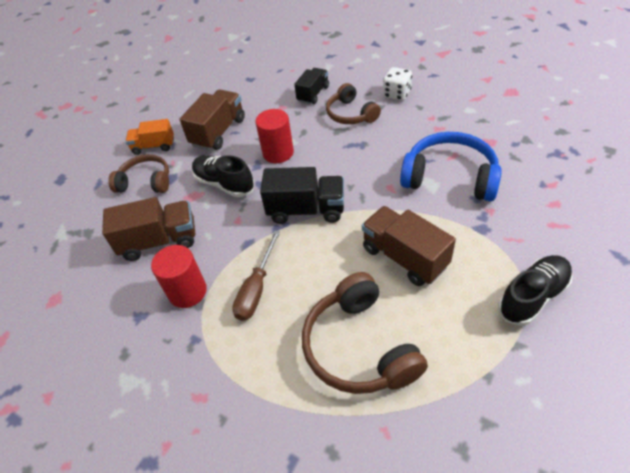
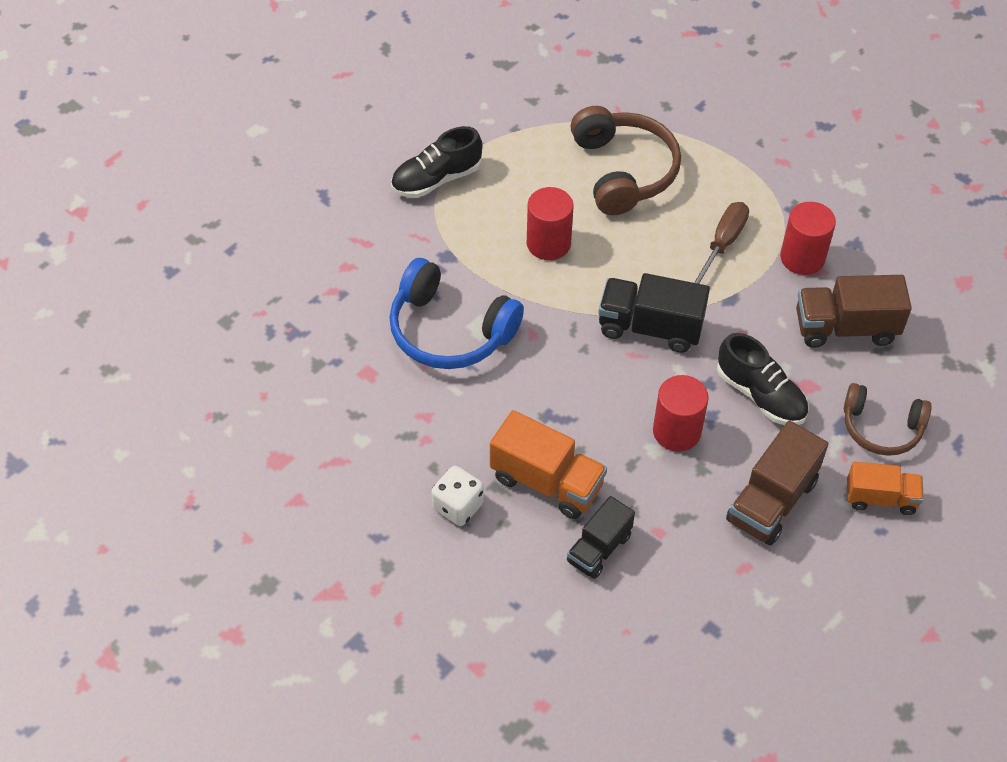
camera: 175 degrees left, 5 degrees up
brown headphones [326,83,381,124] -> orange truck [490,410,607,519]
brown truck [362,206,456,286] -> red cylinder [527,187,573,260]

